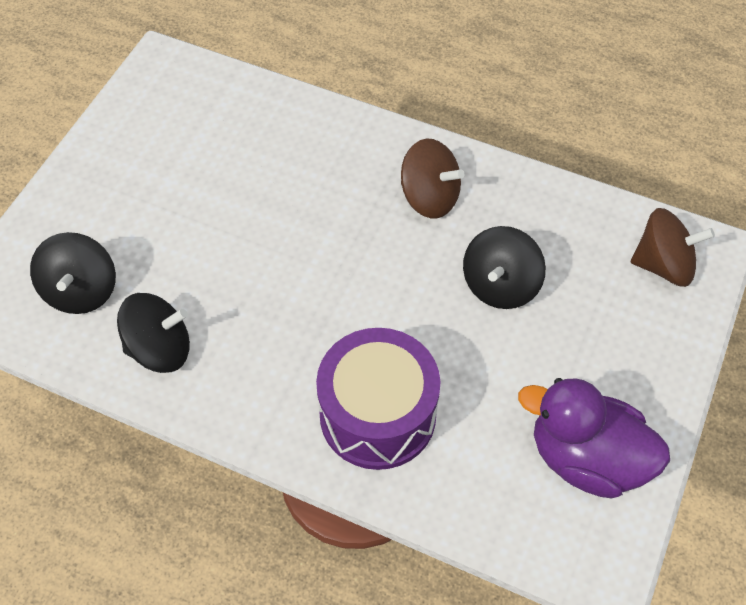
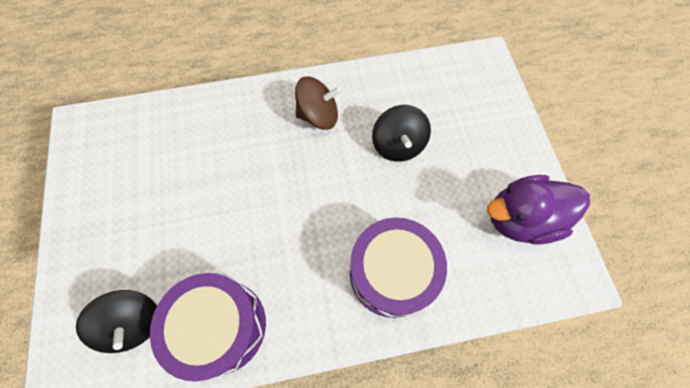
camera: 35 degrees left, 10 degrees up
black spinning top [117,293,190,373] -> purple drum [150,273,266,382]
brown spinning top [631,208,715,287] -> none

